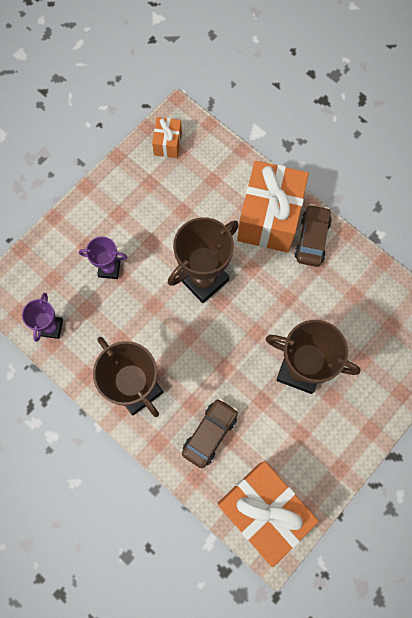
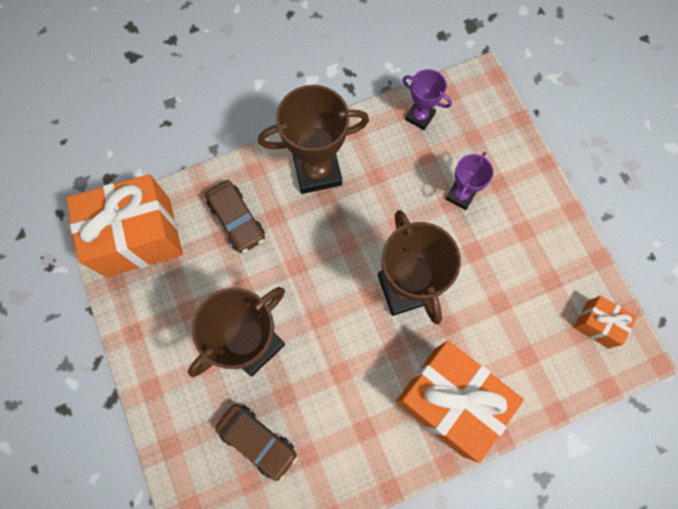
camera: 115 degrees right, 0 degrees up
brown car [295,204,332,267] -> brown car moved to [215,404,298,481]

